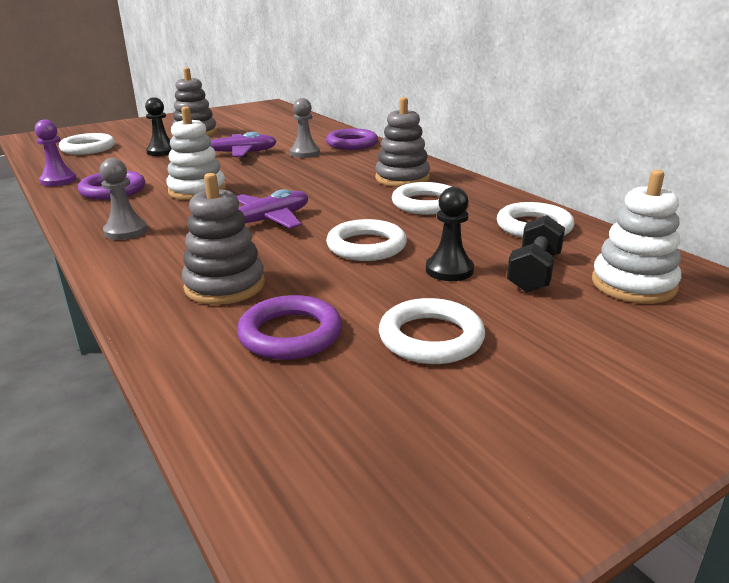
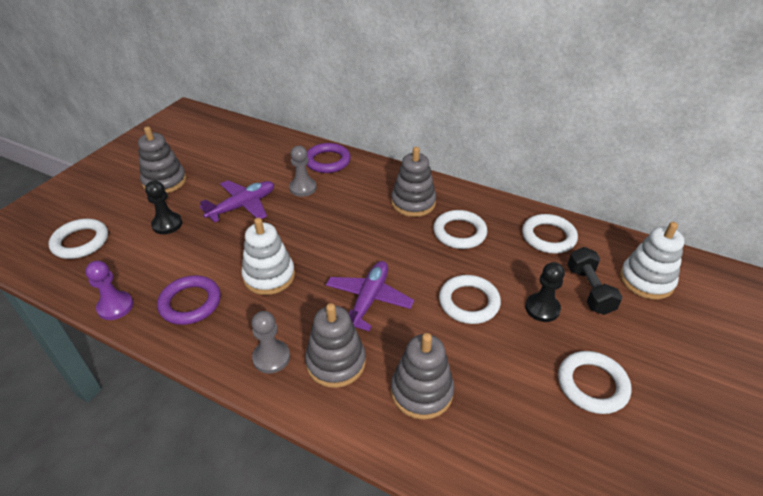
camera: 30 degrees left, 15 degrees up
purple ring [237,295,342,360] -> none
none -> grey stacking toy [305,303,366,388]

